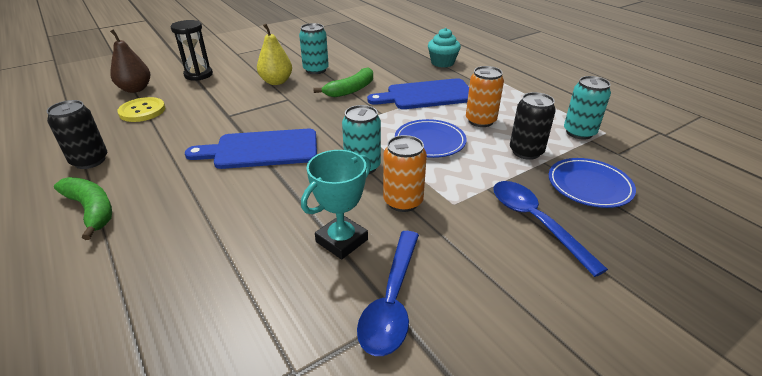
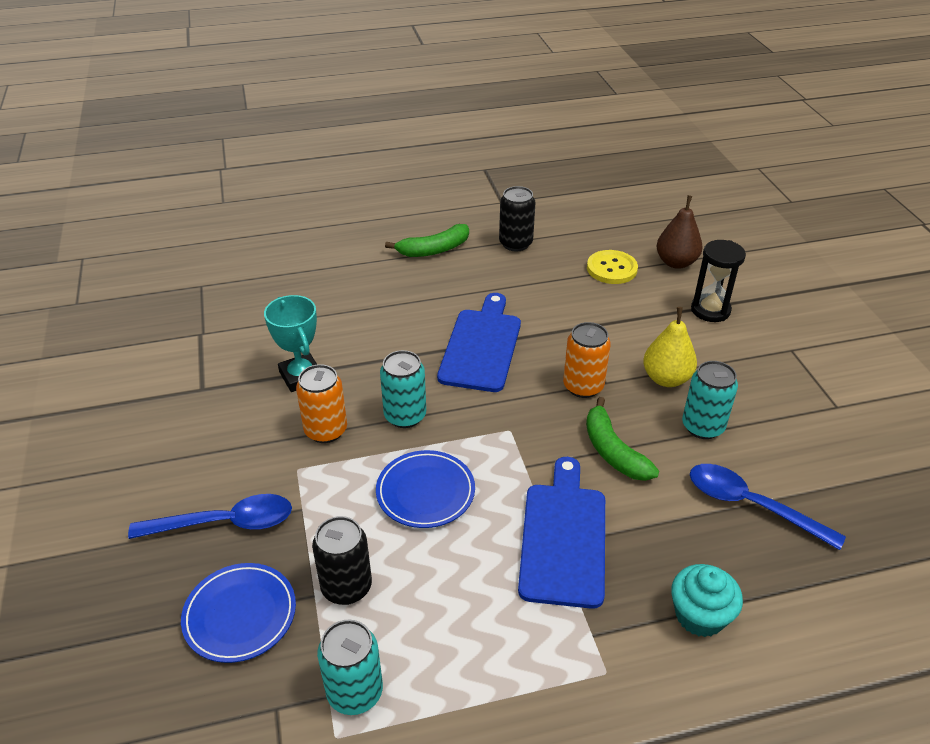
camera: 110 degrees right, 5 degrees up
blue spoon [357,231,419,356] -> blue spoon moved to [690,464,846,550]
orange can [466,66,504,127] -> orange can moved to [563,322,611,398]

